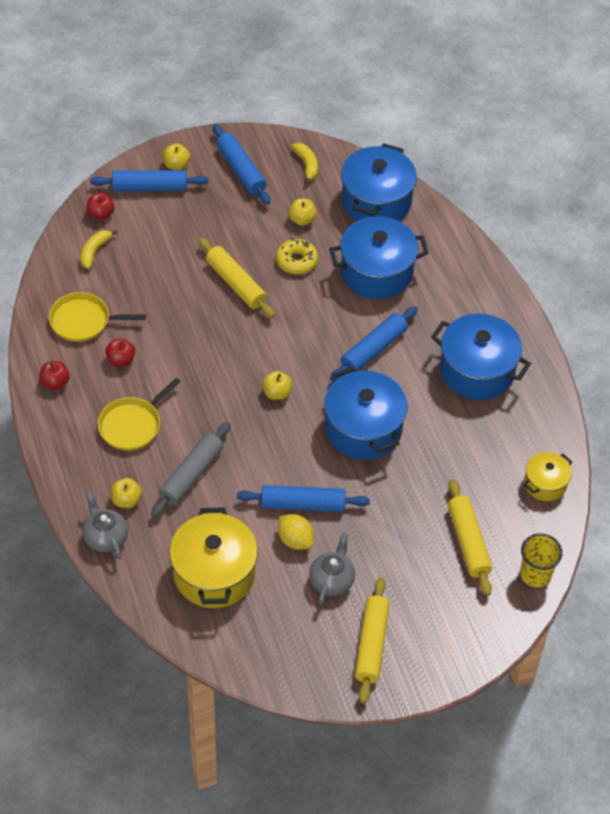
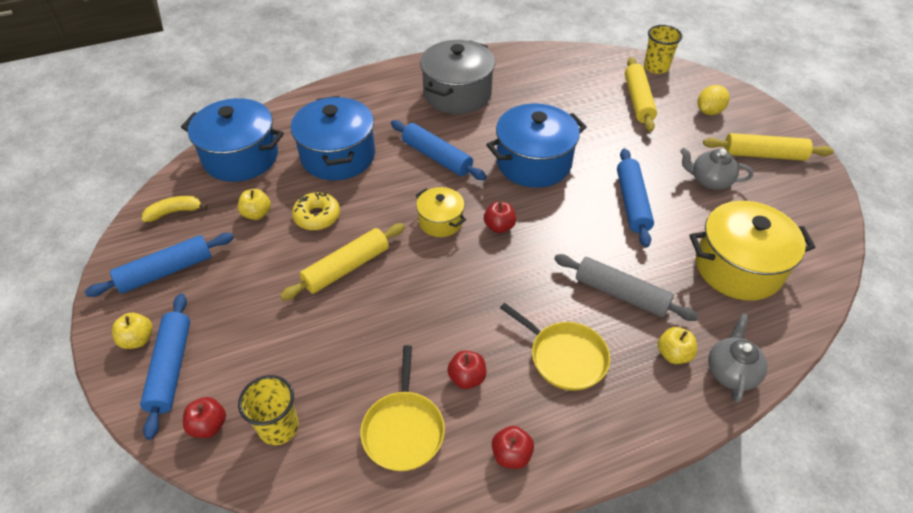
camera: 90 degrees left, 5 degrees down
yellow banana [80,230,118,269] -> yellow cup [238,375,299,445]
grey teapot [83,491,128,559] -> grey teapot turned 135 degrees clockwise [708,313,767,403]
yellow apple [262,371,292,400] -> red apple [484,201,516,233]
yellow lemon [278,514,314,550] -> yellow lemon moved to [698,85,730,115]
blue pot [431,313,531,400] -> grey pot [420,40,495,114]
yellow rolling pin [448,479,492,596] -> yellow rolling pin turned 75 degrees counterclockwise [625,57,657,132]
yellow pot [524,452,572,501] -> yellow pot moved to [416,187,466,237]

